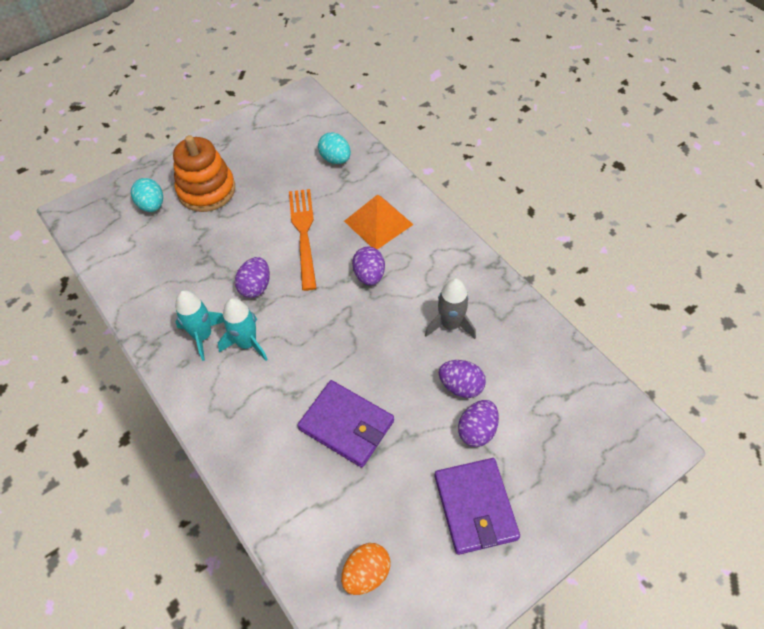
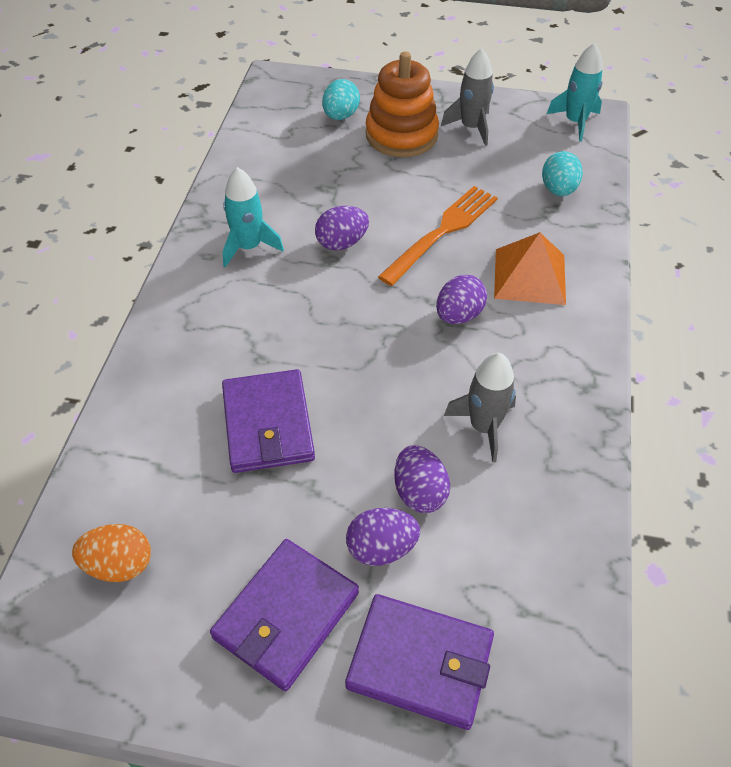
camera: 45 degrees right, 5 degrees down
turquoise rocket [218,298,268,361] -> turquoise rocket moved to [547,43,603,141]
none -> purple wallet [345,594,494,730]
none -> grey rocket [441,48,494,146]

